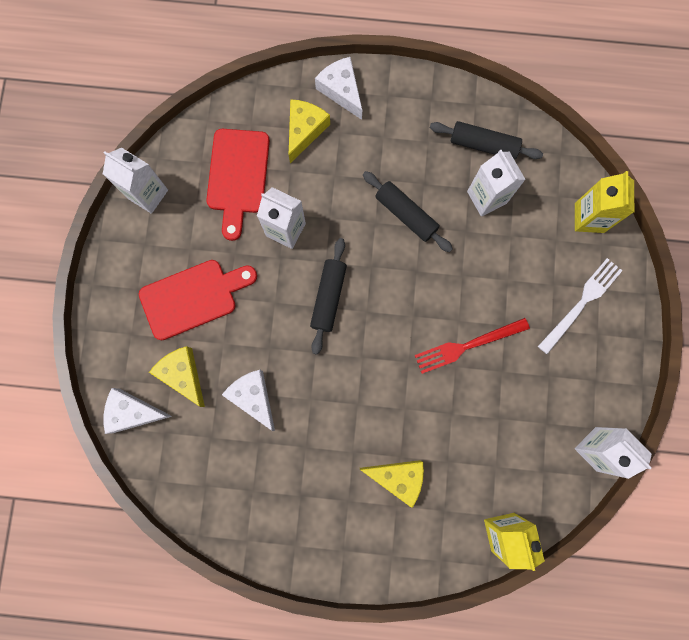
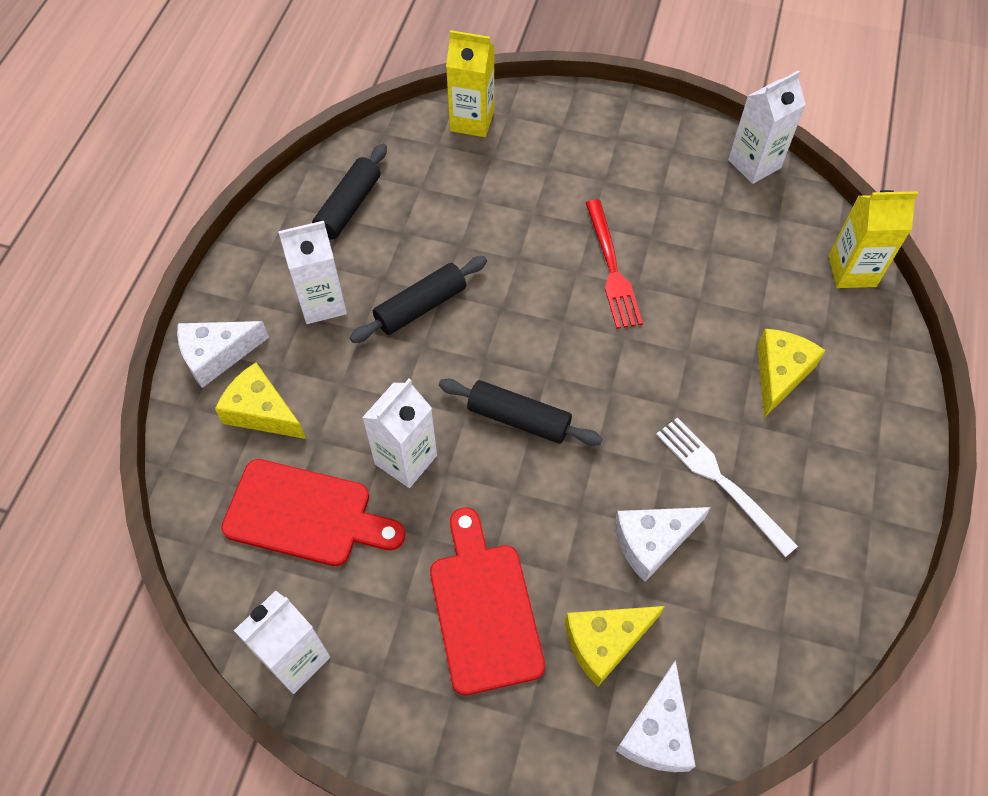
camera: 80 degrees left, 20 degrees down
white carton [467,150,526,216] -> white carton moved to [278,221,347,324]
white fork [538,258,623,354] -> white fork moved to [656,418,798,557]

